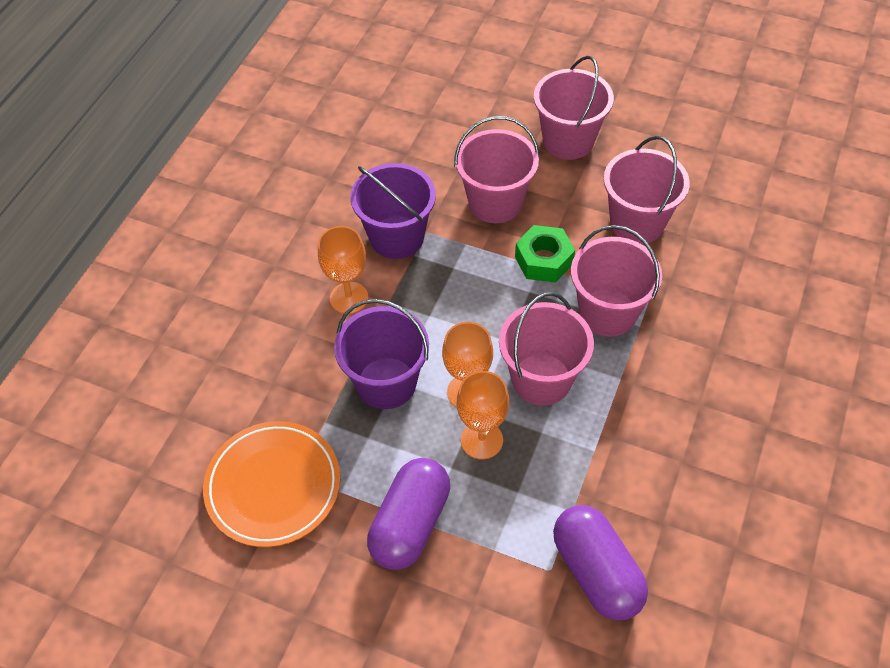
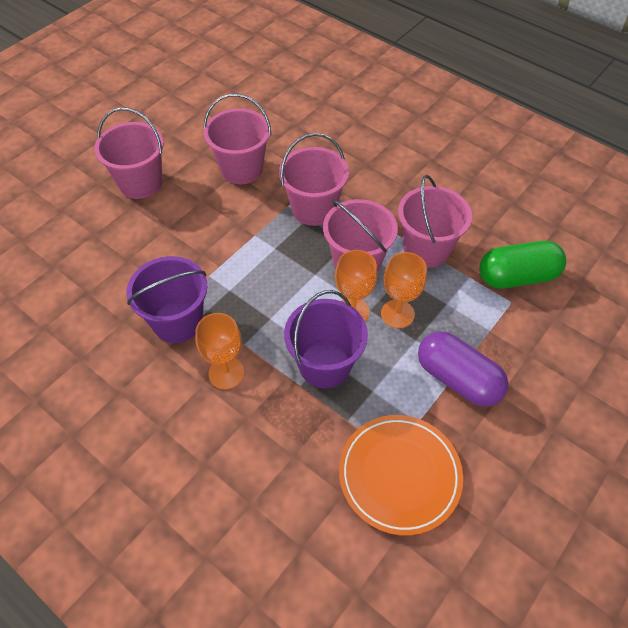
camera: 75 degrees left, 0 degrees up
pink bucket [454,116,539,223] -> pink bucket moved to [398,175,472,268]
green nut [515,225,575,283] -> none
purple capsule [553,505,648,621] -> green capsule [479,241,566,289]

